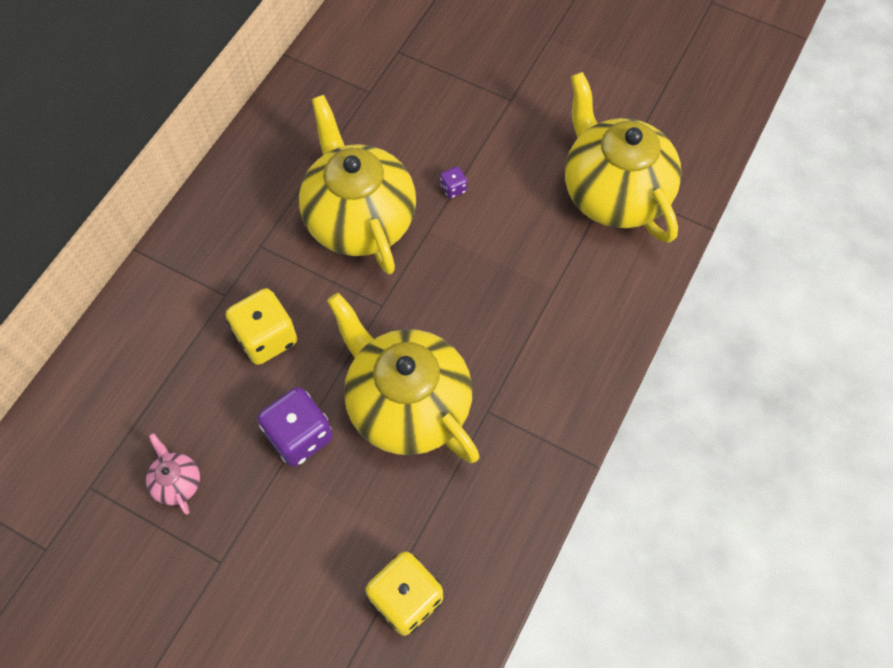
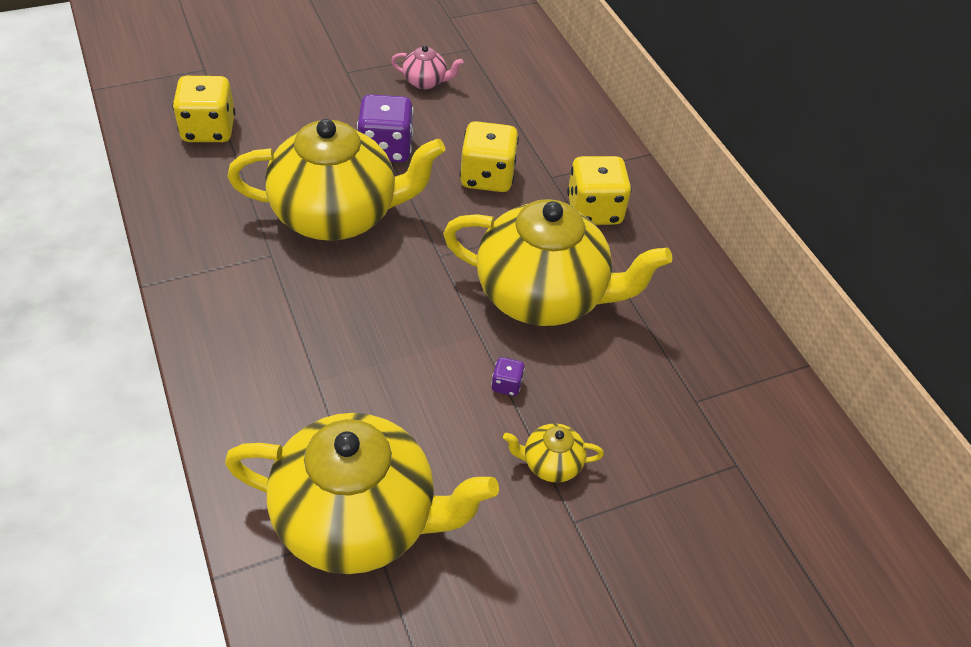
camera: 125 degrees right, 15 degrees down
none -> yellow teapot [503,424,604,483]
none -> yellow dice [567,156,632,225]

